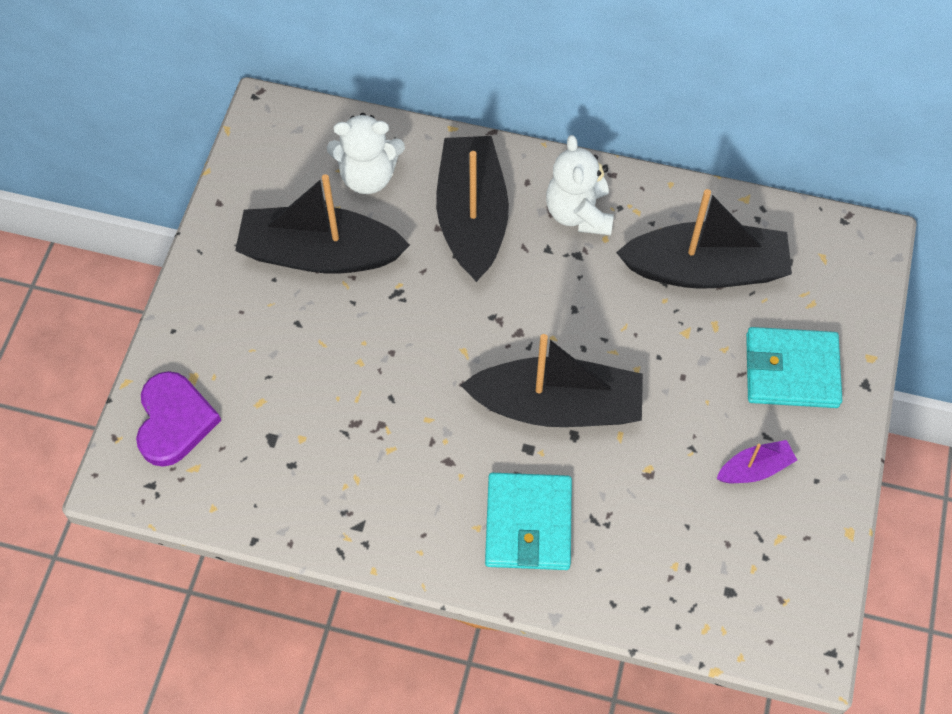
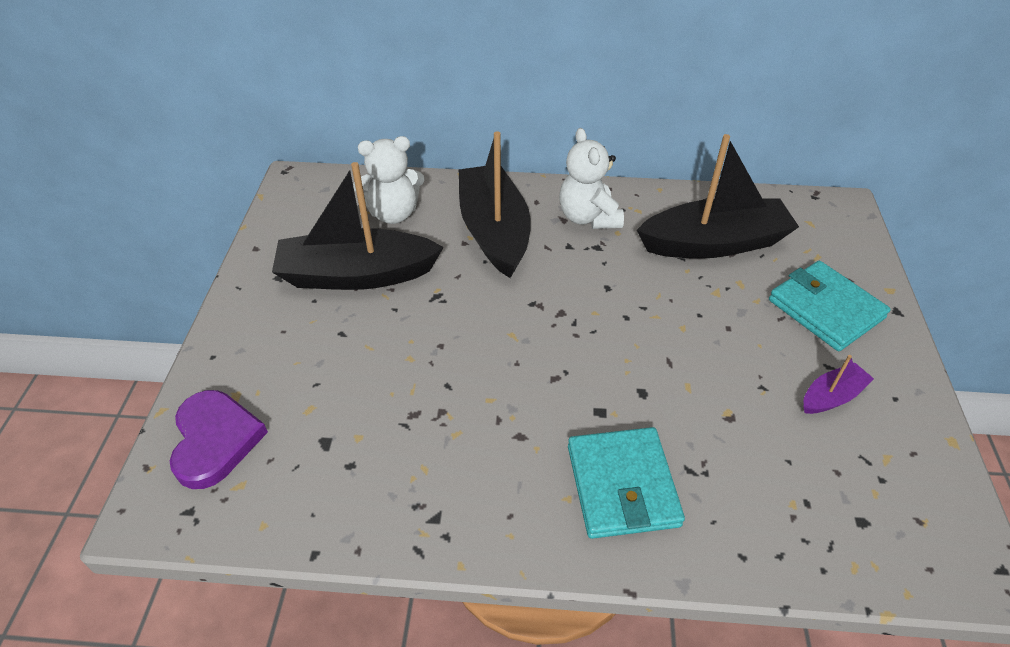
camera: 10 degrees left, 15 degrees down
black boat [460,334,643,427] -> none
turquoise wallet [746,327,842,408] -> turquoise wallet turned 60 degrees clockwise [769,261,891,351]

